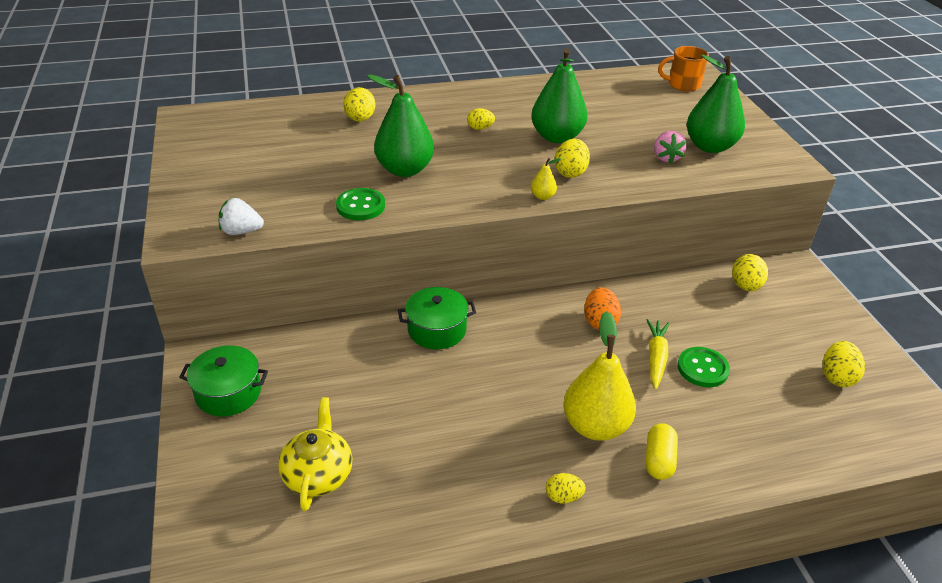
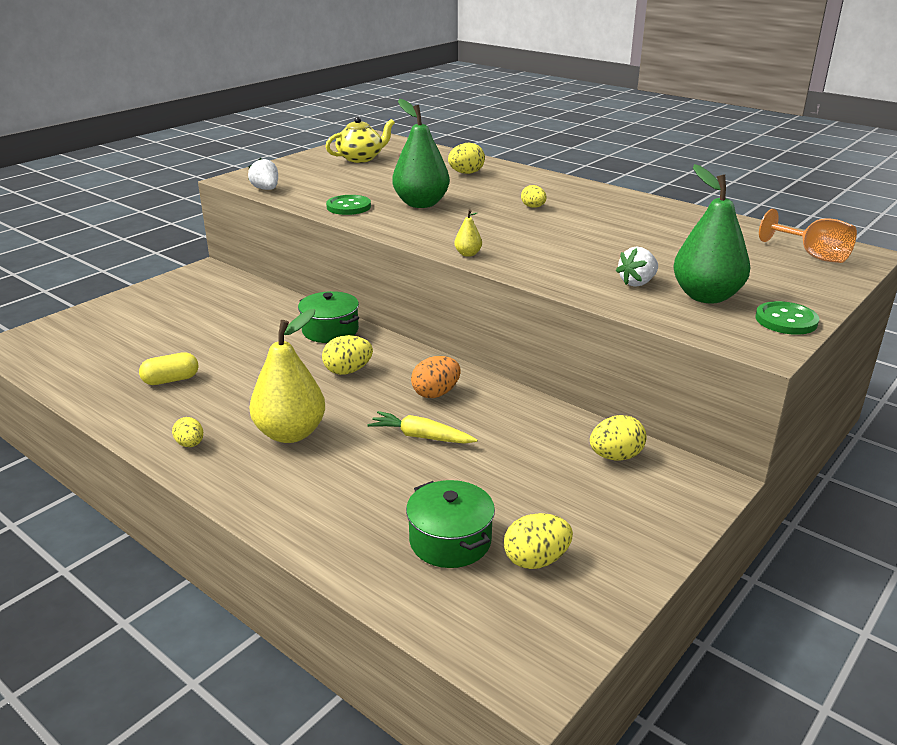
camera: 55 degrees right, 10 degrees down
green pot [179,346,268,416] -> green pot moved to [406,480,495,568]
yellow teapot [278,397,352,511] -> yellow teapot moved to [326,117,395,163]
green pear [531,48,588,143] -> none
yellow egg [555,139,590,178] -> yellow egg moved to [322,335,373,375]
yellow capsule [645,423,678,480] -> yellow capsule moved to [139,352,198,385]
yellow carrot [646,319,670,390] -> yellow carrot turned 135 degrees counterclockwise [367,411,478,444]
pink strawberry [654,130,686,164] -> white strawberry [616,247,658,287]
orange mug [658,46,709,91] -> orange goblet [759,209,857,263]
green button [677,347,730,387] -> green button moved to [755,301,819,335]

